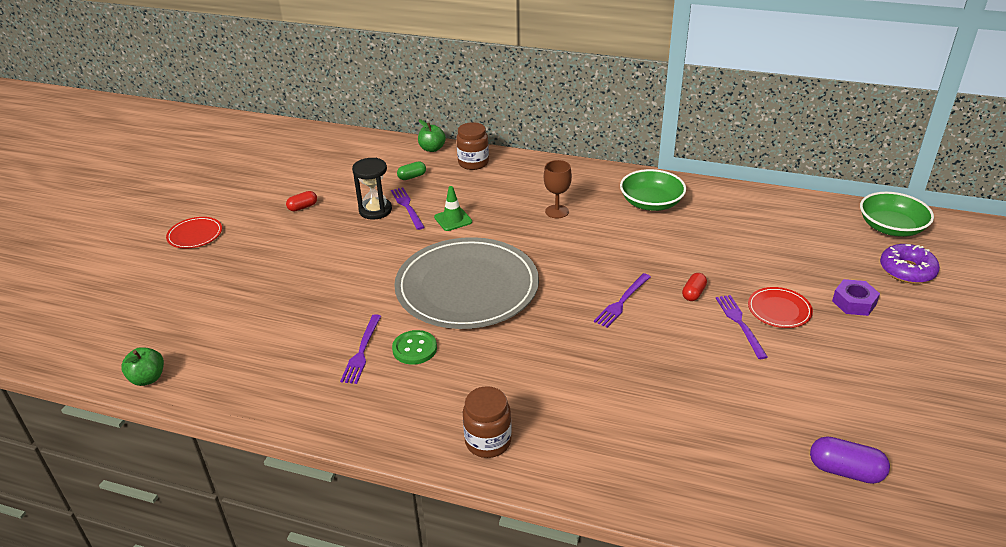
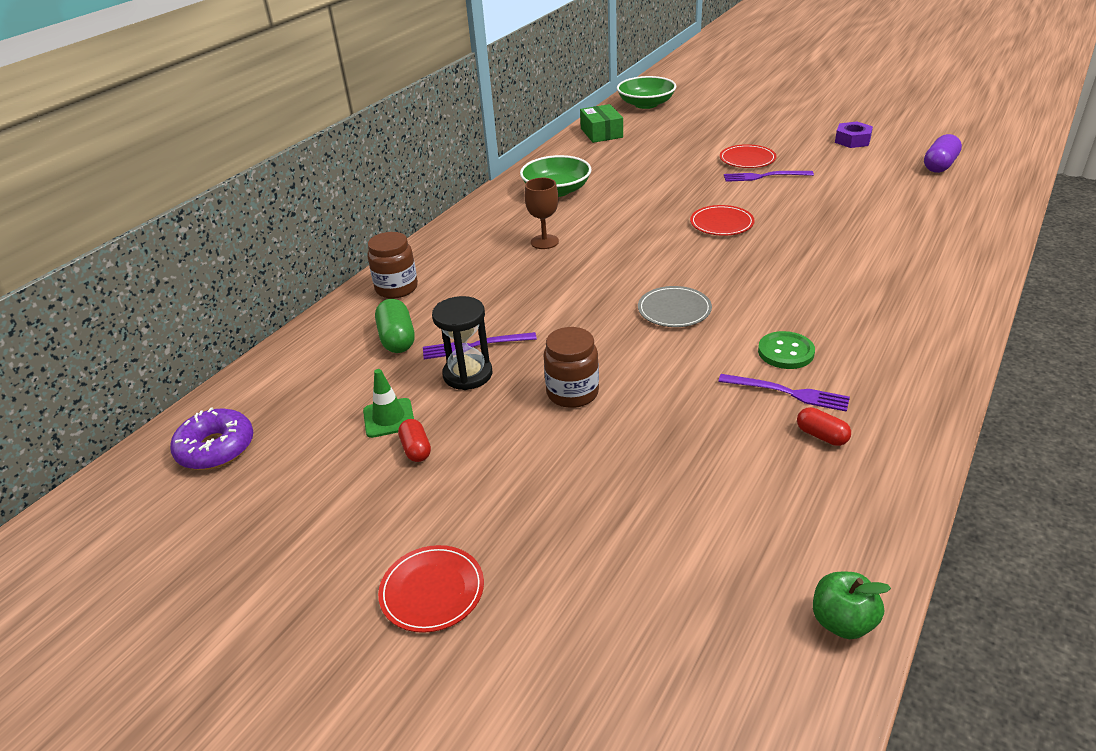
camera: 75 degrees left, 0 degrees up
grey plate [394,237,539,329] -> grey plate [638,286,712,327], size x0.42
green capsule [397,161,426,180] -> green capsule [375,299,415,353], size x1.58
green apple [418,120,446,152] -> none
green traffic cone [434,186,472,231] -> green traffic cone moved to [363,369,414,438]
brown jar [463,386,512,458] -> brown jar moved to [543,327,599,408]
purple fork [594,273,651,328] -> red plate [690,205,755,236]
red capsule [682,273,707,301] -> red capsule moved to [797,407,851,446]
purple nut [832,279,880,316] -> purple nut moved to [835,122,873,148]
purple donut [880,244,940,284] -> purple donut moved to [170,407,253,470]
none -> green box [580,104,623,143]

